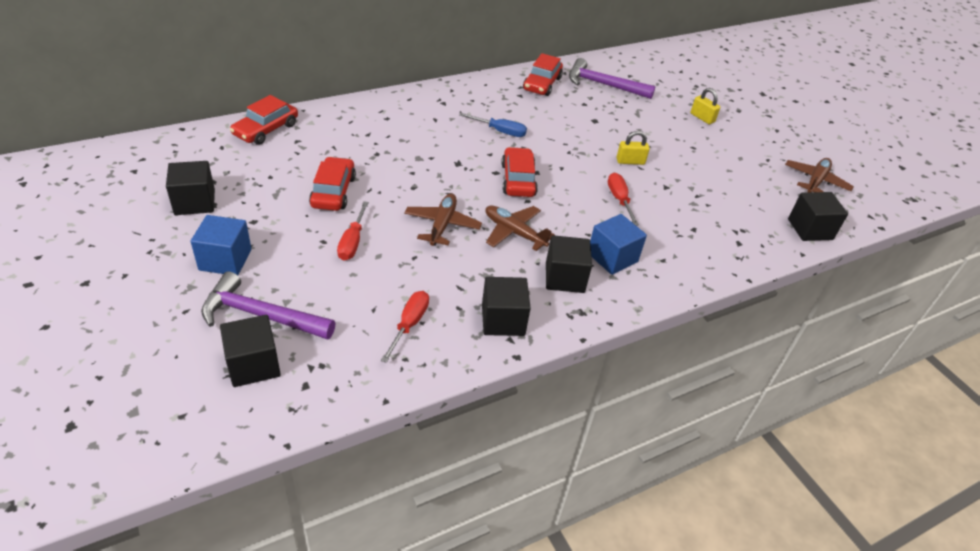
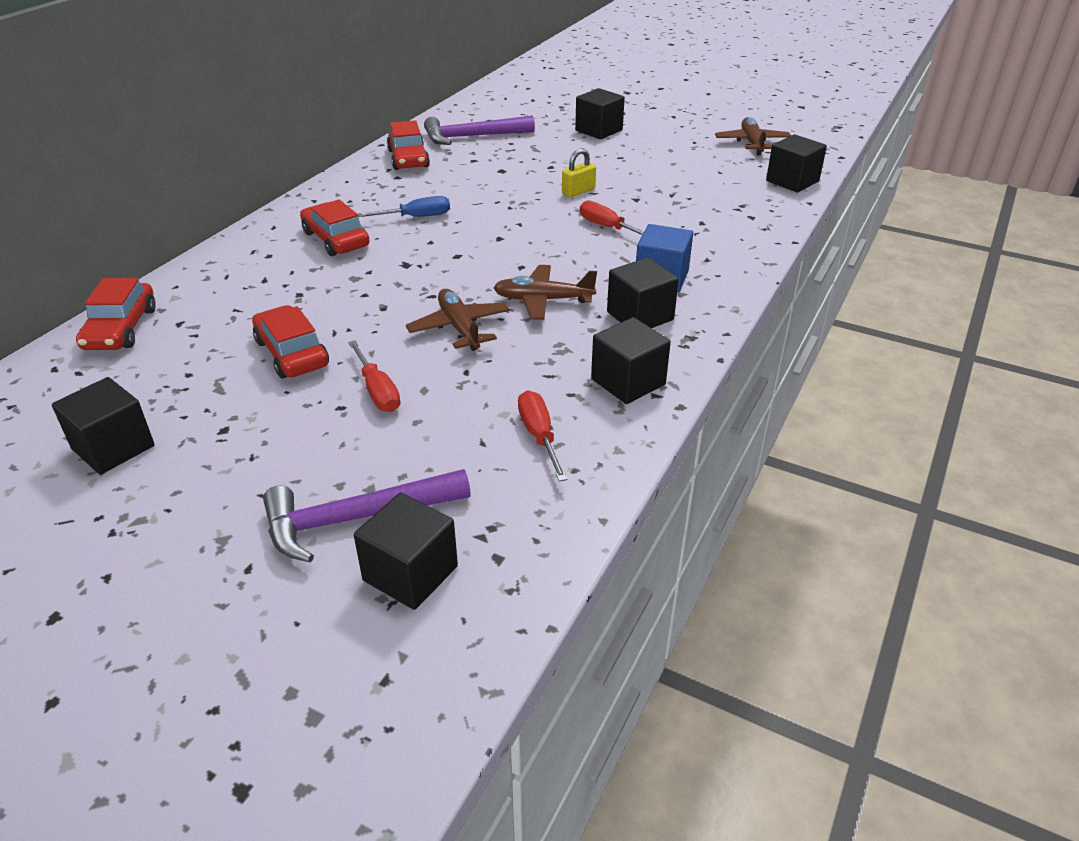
camera: 30 degrees left, 5 degrees down
blue cube [191,215,252,275] -> none
red car [501,147,538,197] -> red car moved to [300,199,370,256]
yellow padlock [690,88,720,124] -> black cube [575,88,625,139]

